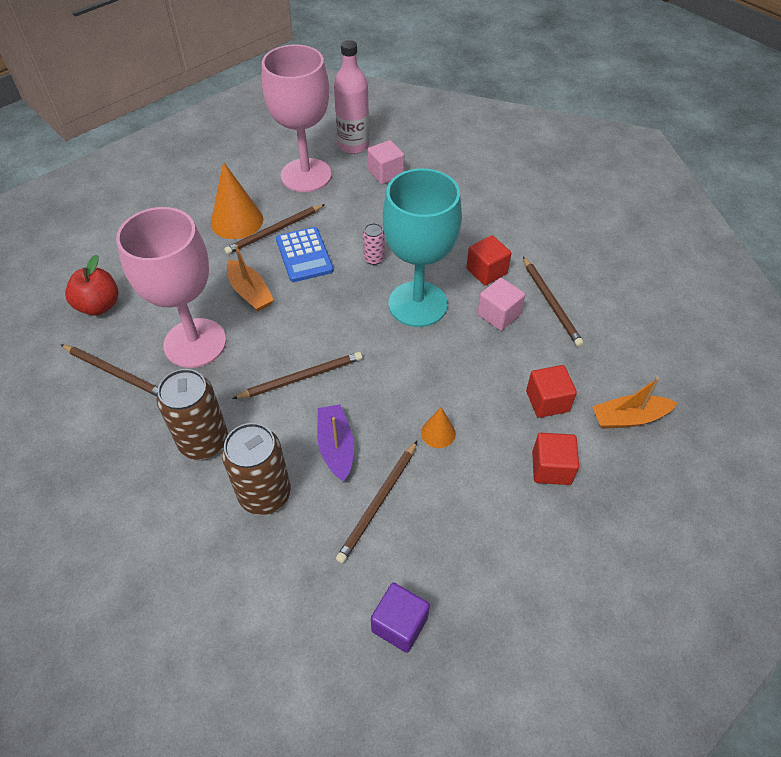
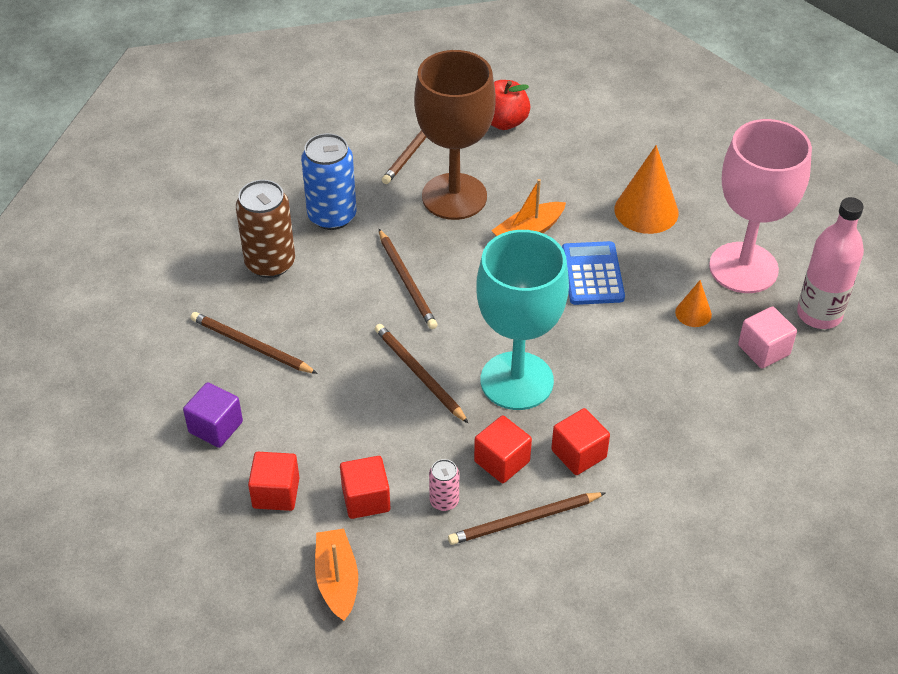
camera: 90 degrees right, 5 degrees down
pink goblet [116,207,226,368] -> brown goblet [414,50,496,220]
brown can [156,369,228,460] -> blue can [301,133,356,230]
brown pencil [224,204,325,254] -> brown pencil moved to [375,324,469,424]
blue calculator [276,227,334,282] -> blue calculator turned 105 degrees clockwise [562,241,625,305]
purple boat [317,404,354,482] -> none
pink can [363,223,385,265] -> pink can moved to [429,459,459,511]
purple cube [371,583,430,653] -> purple cube moved to [183,382,243,448]
orange cone [421,407,456,448] -> orange cone moved to [675,280,712,327]
pink cube [477,278,525,331] -> red cube [474,415,532,483]

